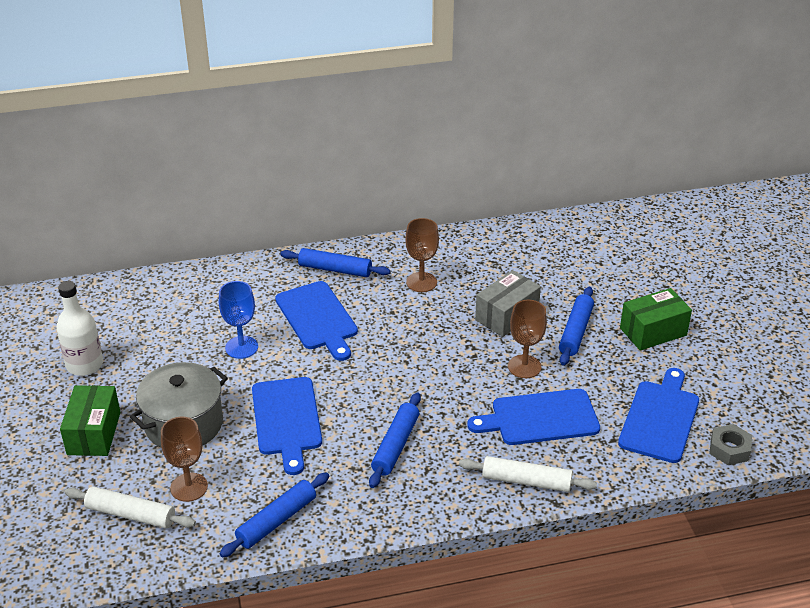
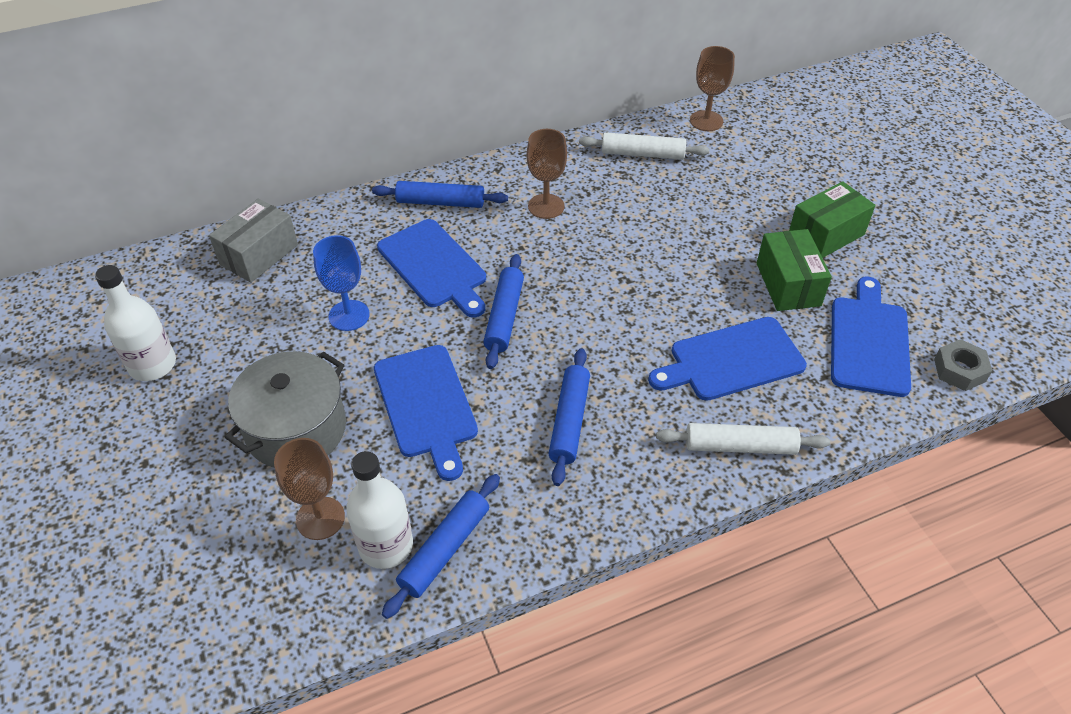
camera: 10 degrees left, 10 degrees up
green box [60,385,120,456] -> green box moved to [757,229,832,311]
white rolling pin [65,486,196,529] -> white rolling pin moved to [579,132,709,160]
grey box [475,270,541,337] -> grey box moved to [209,198,298,283]
brown goblet [508,300,547,378] -> brown goblet moved to [690,46,735,131]
blue rolling pin [559,287,594,365] -> blue rolling pin moved to [483,254,524,369]
none -> white bottle [346,451,413,569]

